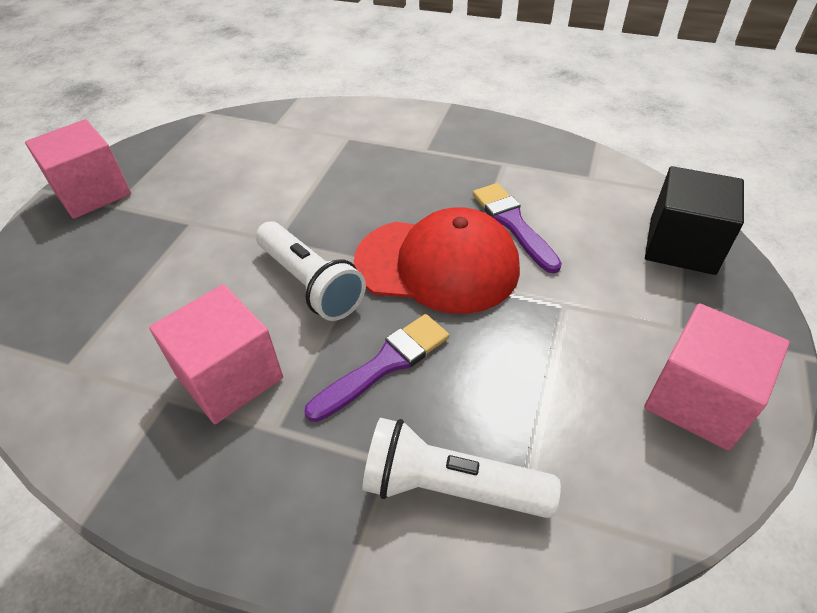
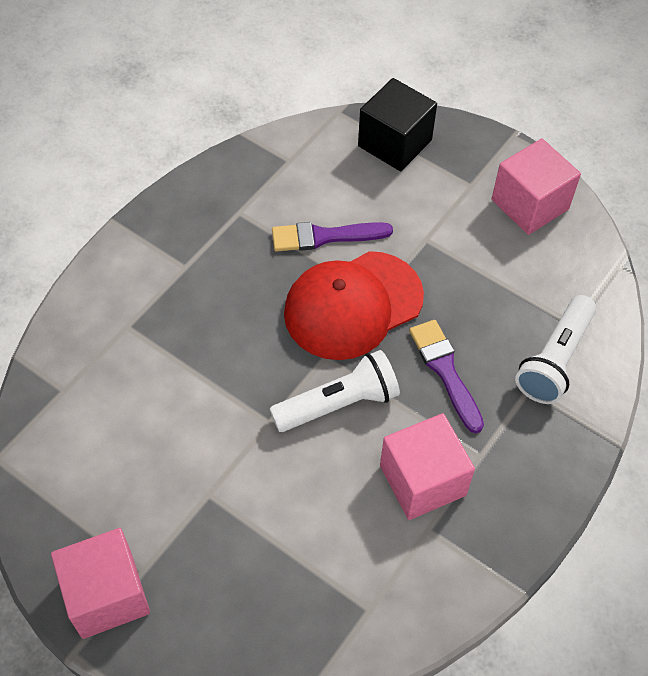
camera: 75 degrees left, 10 degrees up
red cap [354,207,520,314] -> red cap turned 150 degrees counterclockwise [284,251,424,360]

